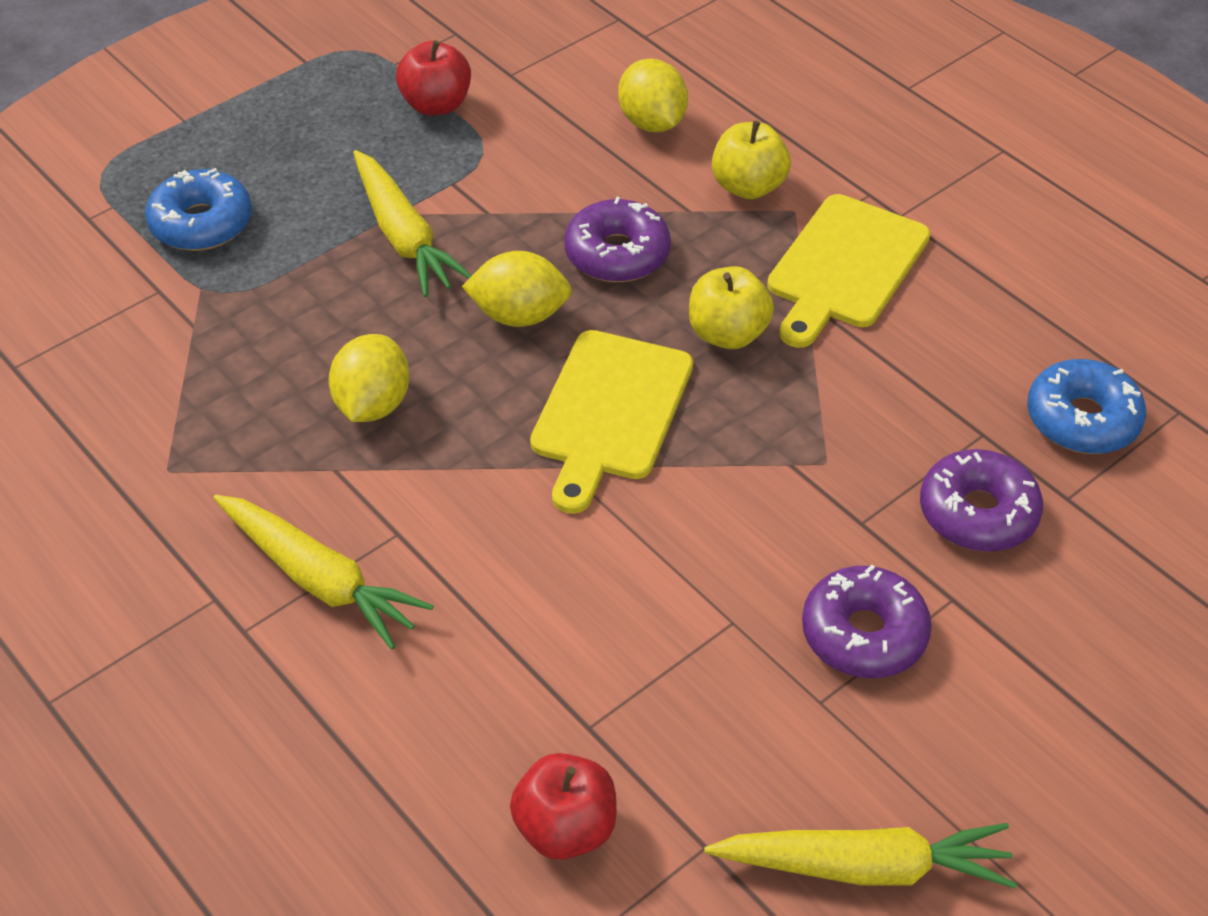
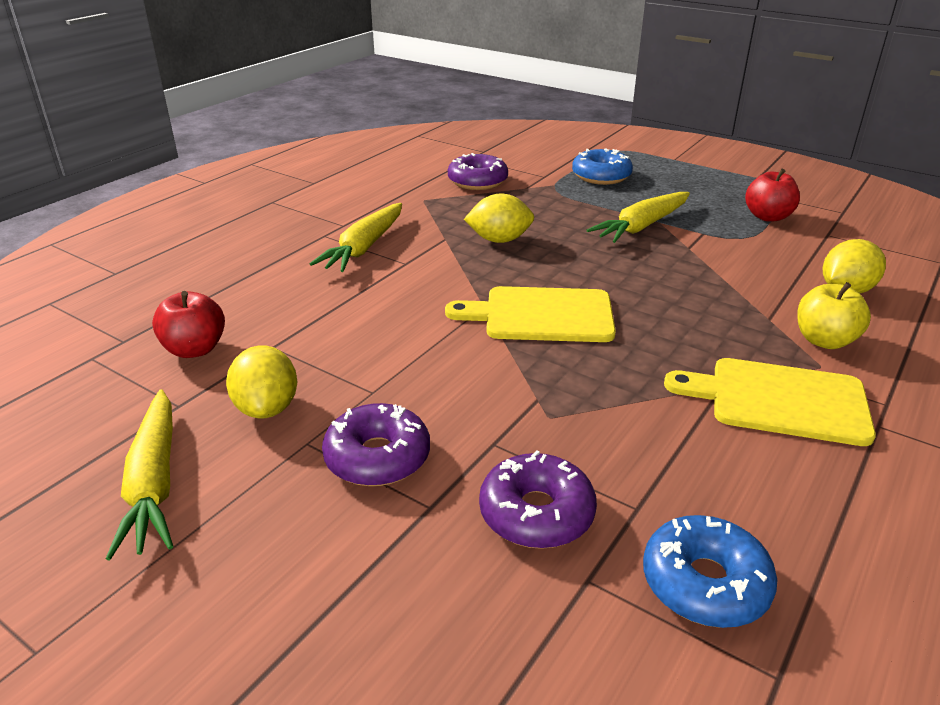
camera: 75 degrees right, 15 degrees down
yellow lemon [462,251,572,327] -> yellow lemon moved to [226,346,297,418]
purple donut [564,197,671,282] -> purple donut moved to [448,153,508,190]
yellow apple [689,266,774,349] -> none

